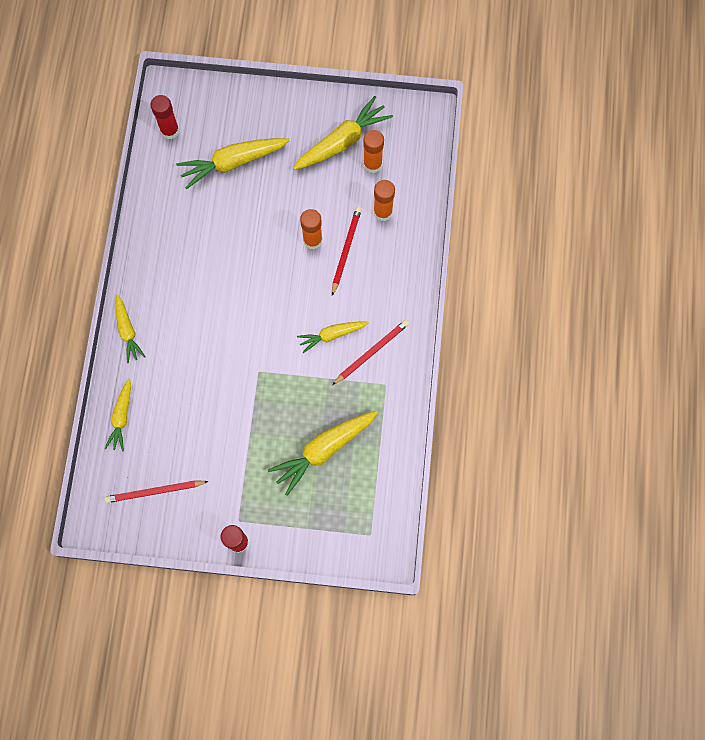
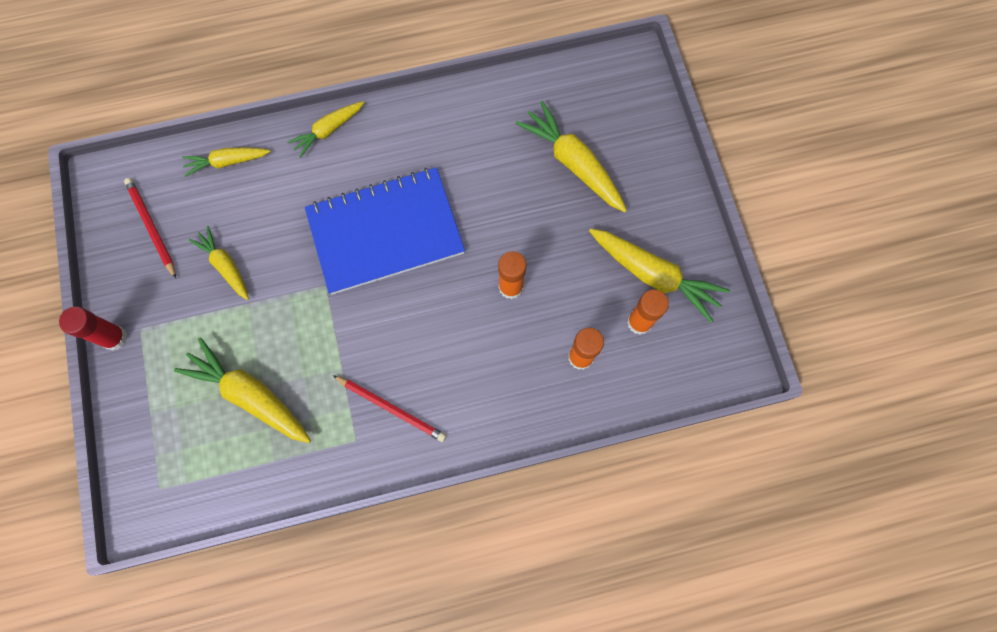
camera: 70 degrees right, 0 degrees up
red glue stick [150,95,179,139] -> none
yellow carrot [297,321,369,353] -> yellow carrot moved to [189,226,249,300]
red pencil [332,207,362,296] -> none
none -> blue notebook [305,167,465,295]

